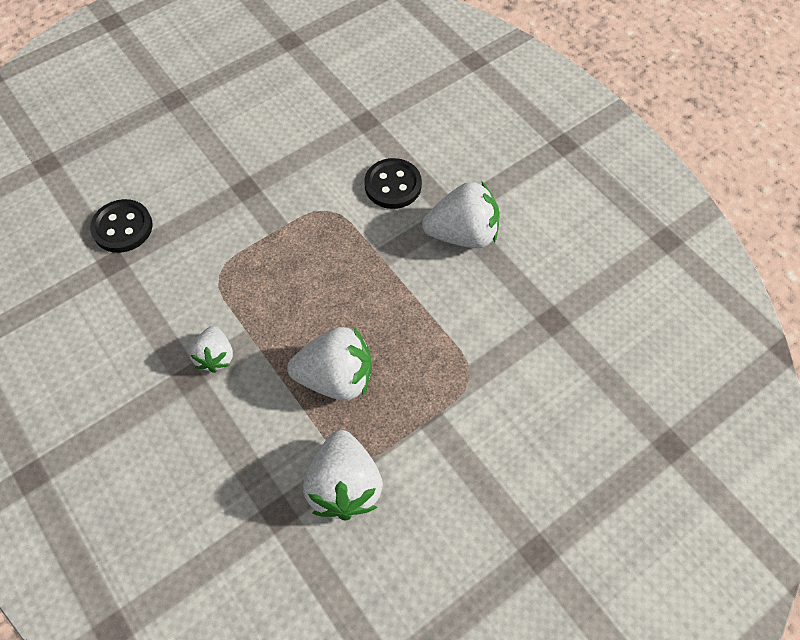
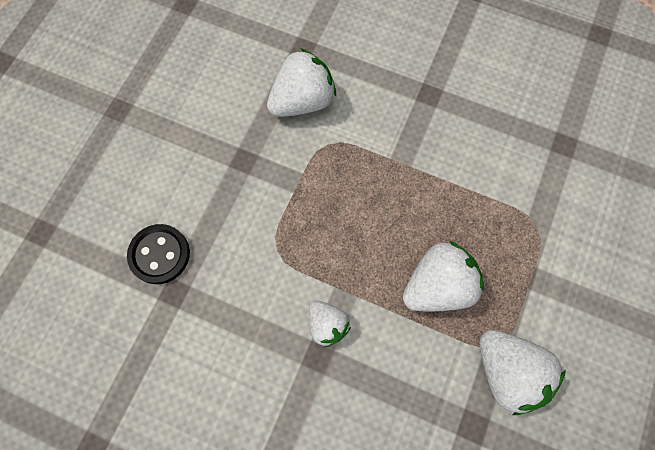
camera: 30 degrees left, 10 degrees up
black button [364,158,422,209] -> none
white strawberry [422,182,500,248] -> white strawberry moved to [267,48,336,117]

